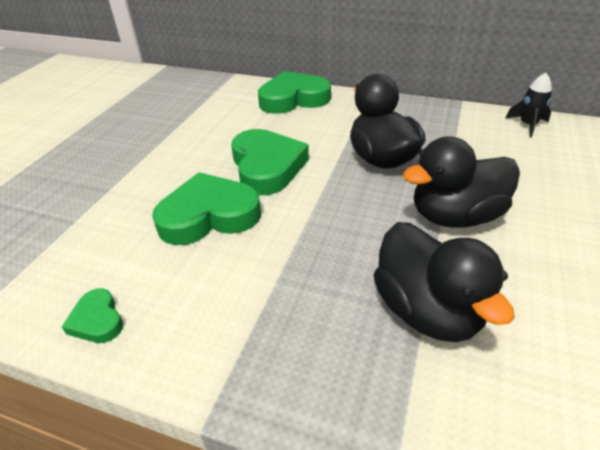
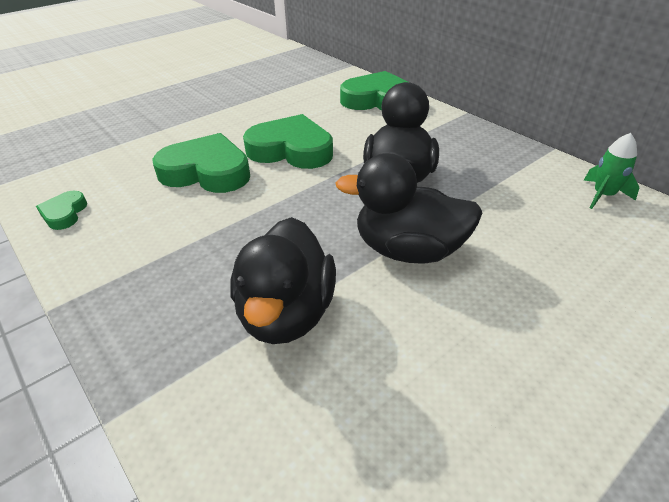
camera: 30 degrees right, 0 degrees up
green heart [231,129,309,195] -> green heart turned 90 degrees counterclockwise [243,114,333,169]
black rocket [505,73,552,138] -> green rocket [584,133,639,209]

